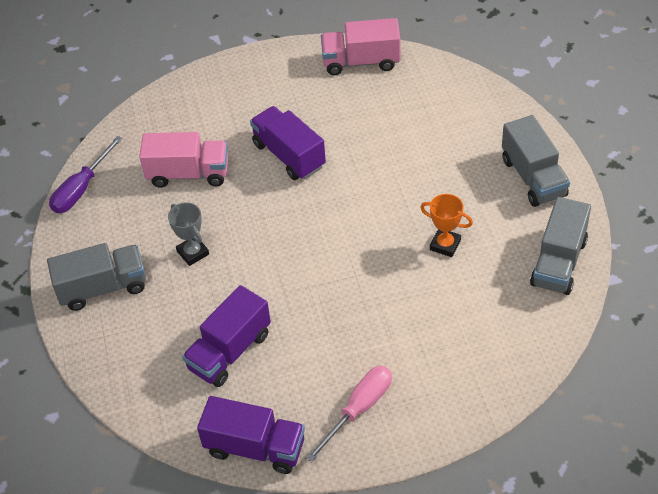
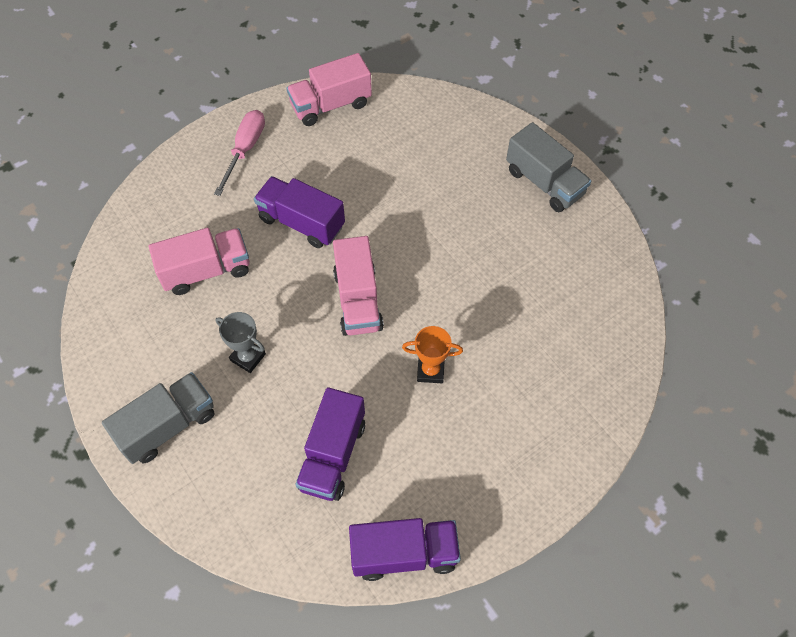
camera: 25 degrees left, 10 degrees up
purple screwdriver [49,136,123,213] -> none
pink screwdriver [306,366,392,462] -> pink screwdriver moved to [214,110,265,196]
orange trophy [420,194,473,257] -> orange trophy moved to [402,326,463,383]
grey truck [530,197,591,295] -> none
none -> pink truck [333,236,384,336]

